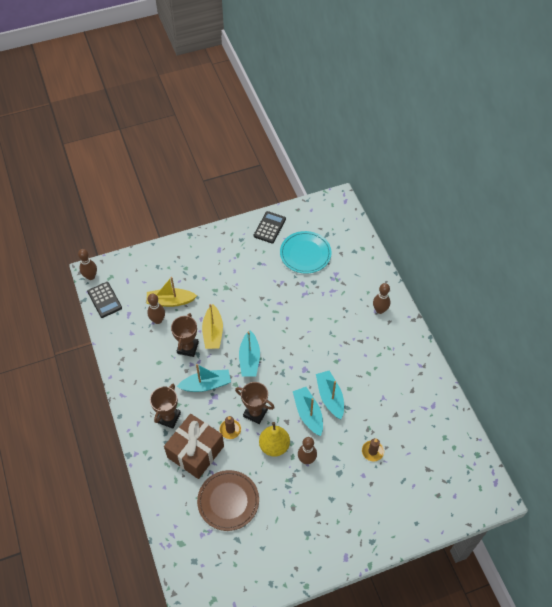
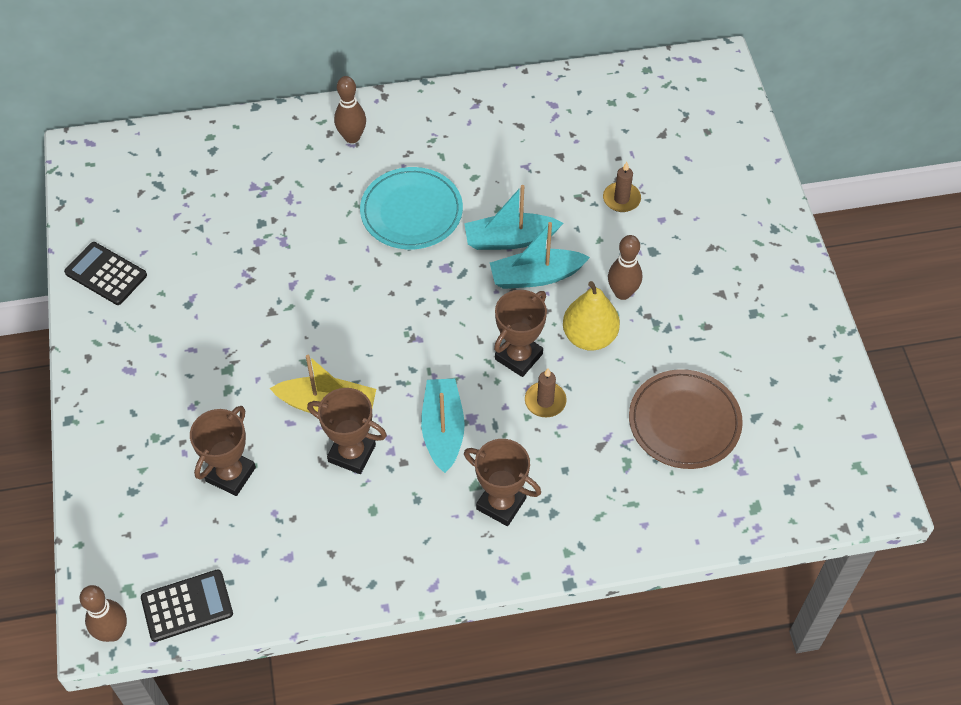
camera: 80 degrees left, 0 degrees up
yellow boat [146,277,197,307] -> brown trophy [190,406,256,496]
brown bowling pin [147,294,165,324] -> none
brown gift [164,414,224,479] -> none
turquoise boat [239,330,260,376] -> none
turquoise plate [280,231,332,274] -> turquoise plate moved to [360,167,463,249]

